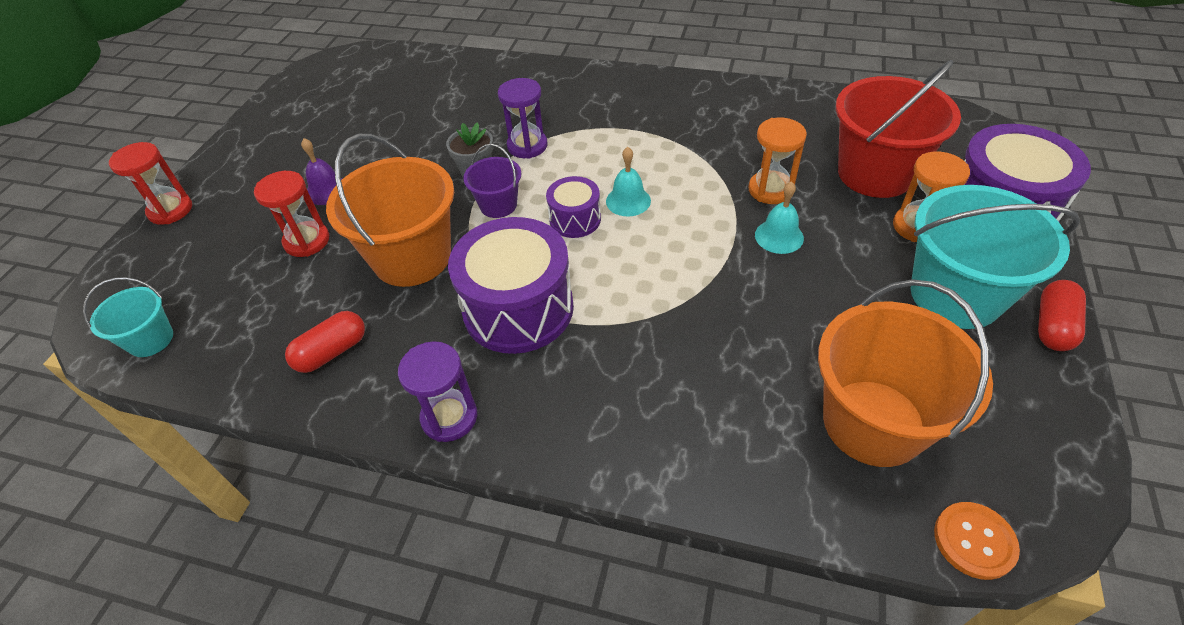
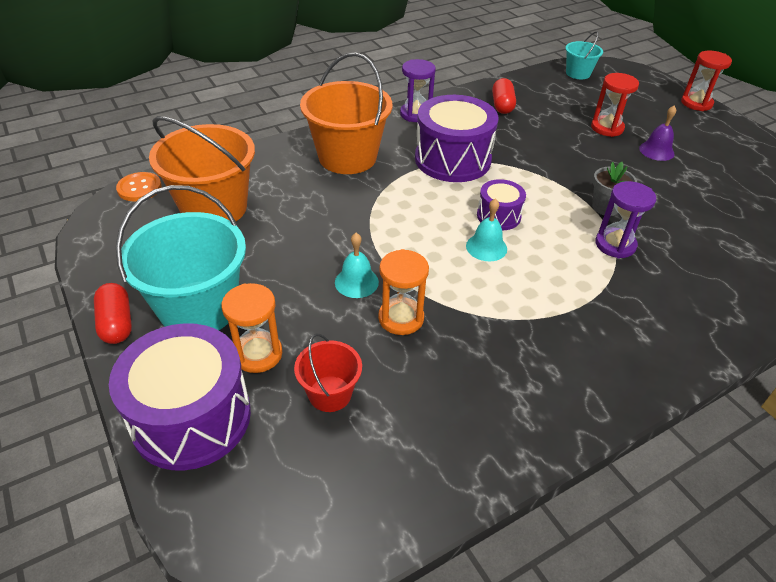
camera: 130 degrees right, 5 degrees down
orange bucket [326,134,454,287] -> orange bucket moved to [300,52,392,174]
purple bucket [463,144,521,218] -> none
red bucket [836,60,961,198] -> red bucket [294,334,362,412], size x0.51

